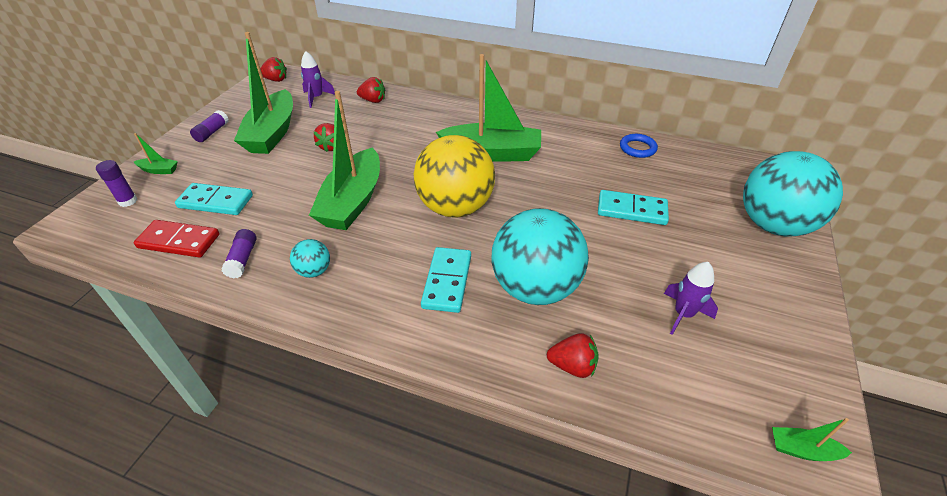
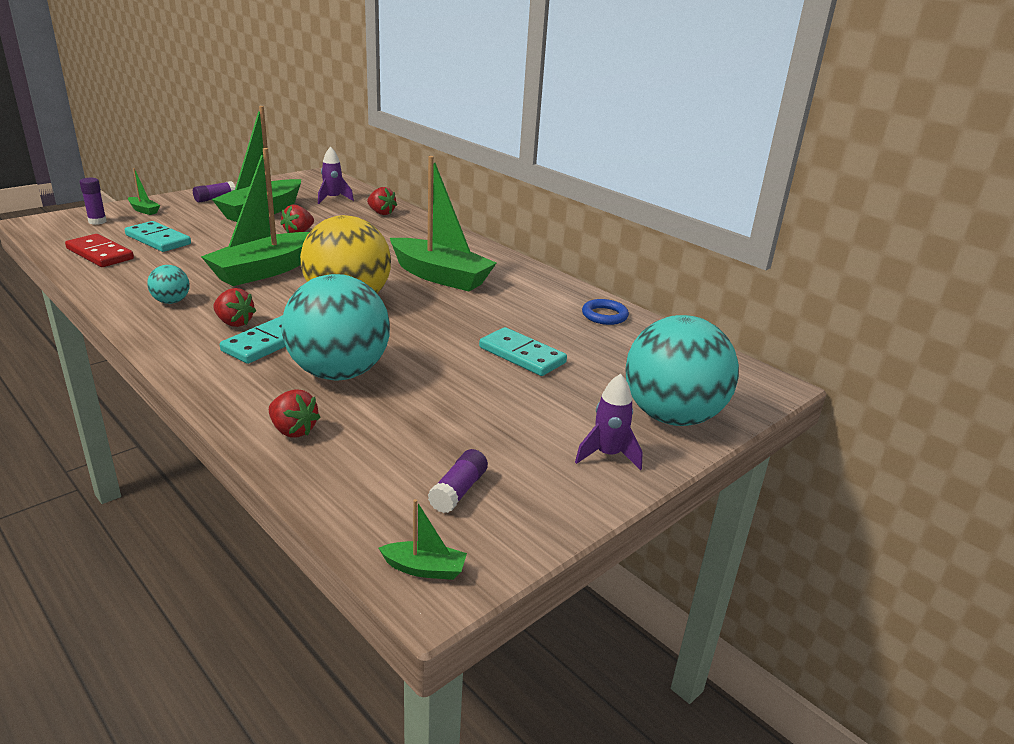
camera: 25 degrees right, 15 degrees down
purple glue stick [221,229,257,278] -> purple glue stick moved to [428,449,488,513]
red strawberry [260,57,287,82] -> red strawberry moved to [213,288,256,327]
purple rocket [664,262,718,335] -> purple rocket moved to [575,374,643,471]
green boat [772,418,852,461] -> green boat turned 150 degrees clockwise [379,499,467,580]

